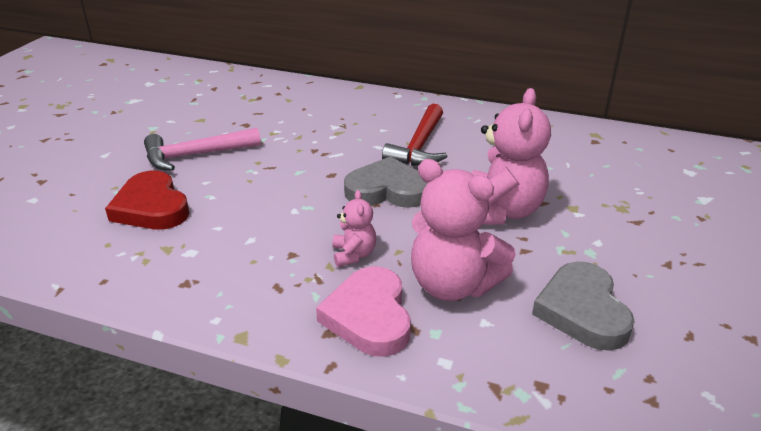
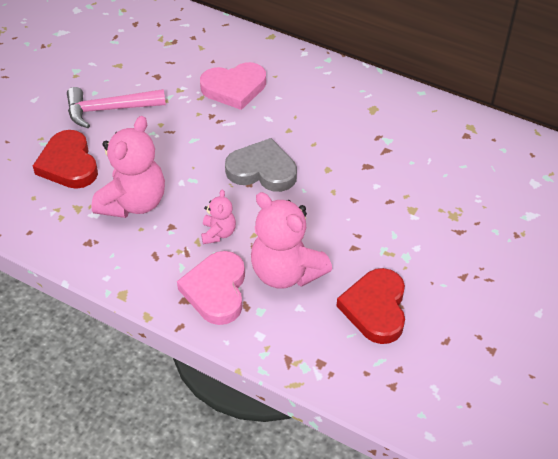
camera: 10 degrees right, 15 degrees up
red hammer [382,104,448,166] -> none
pink teddy bear [472,88,551,225] -> pink teddy bear moved to [92,116,165,218]
grey heart [532,261,635,351] -> red heart [337,268,405,344]
none -> pink heart [200,62,266,110]

